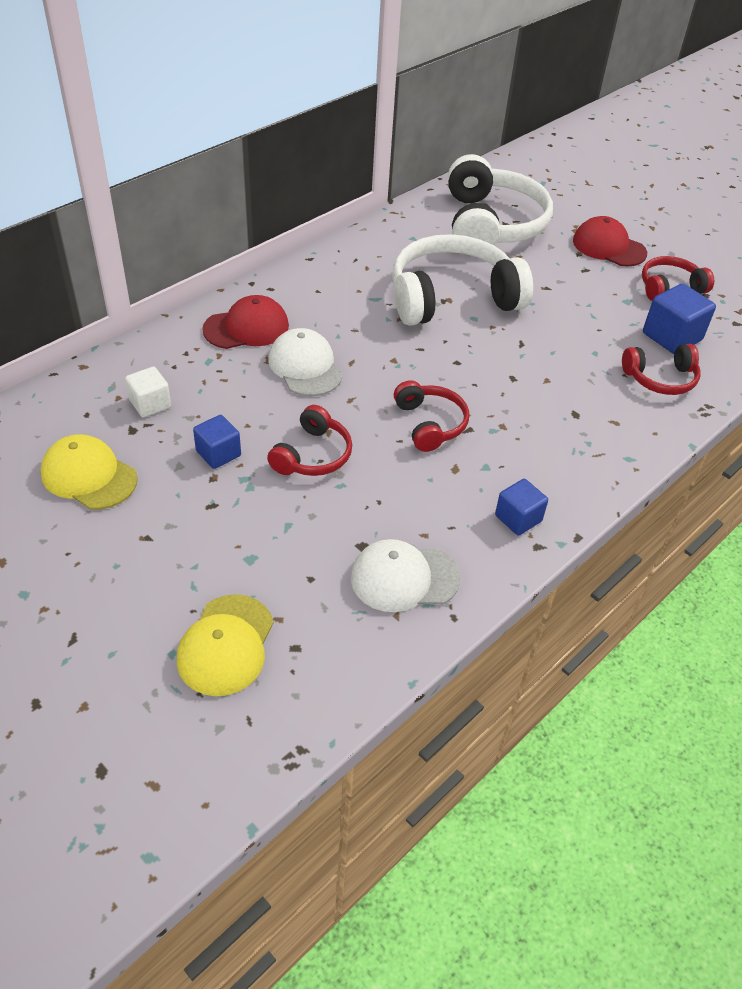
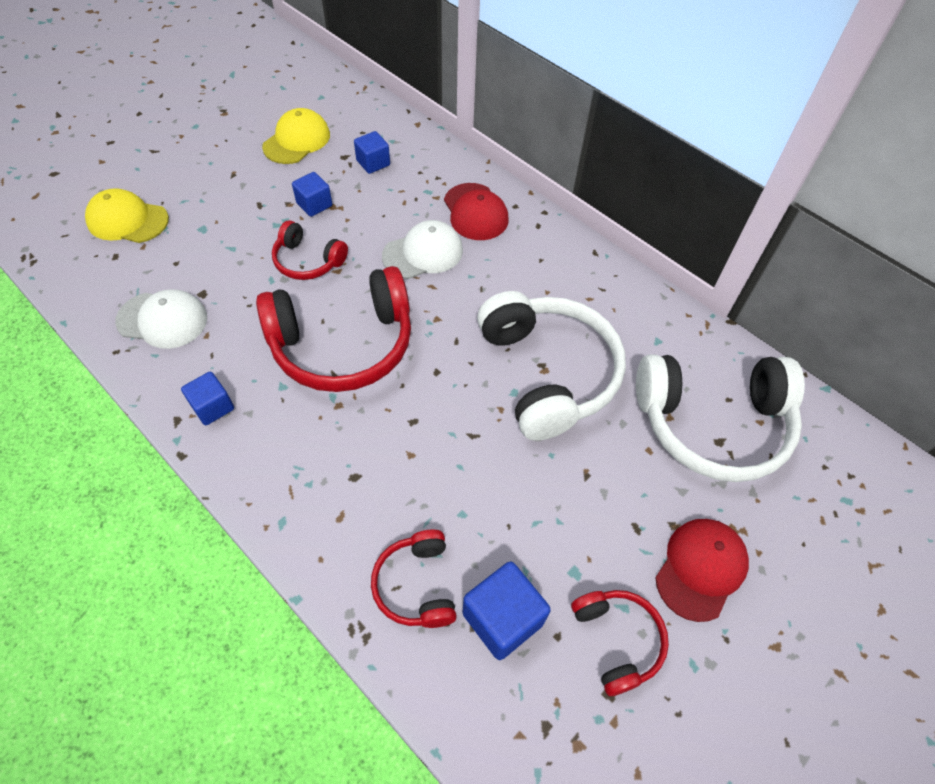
camera: 90 degrees right, 10 degrees up
white cube [125,366,171,417] -> blue cube [354,131,390,174]
white cap [351,539,460,612] -> white cap turned 105 degrees clockwise [115,289,207,349]
red headphones [394,380,469,452] -> red headphones [256,266,411,392], size x1.94

